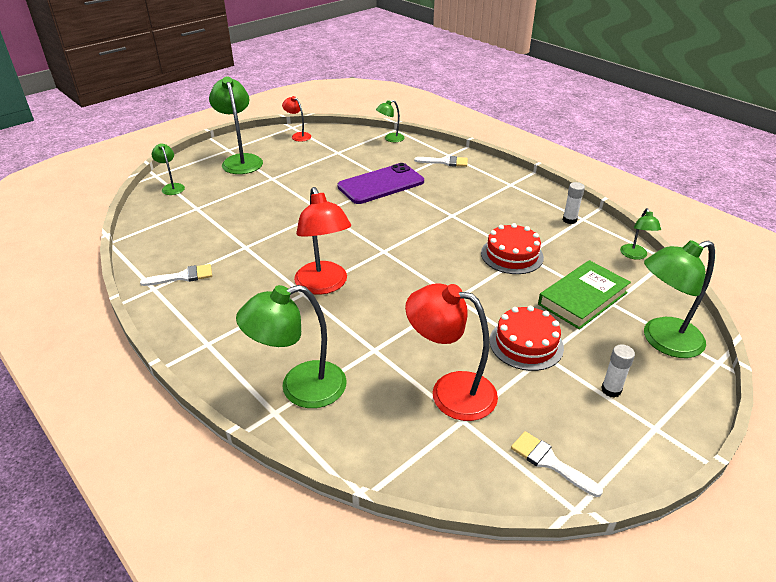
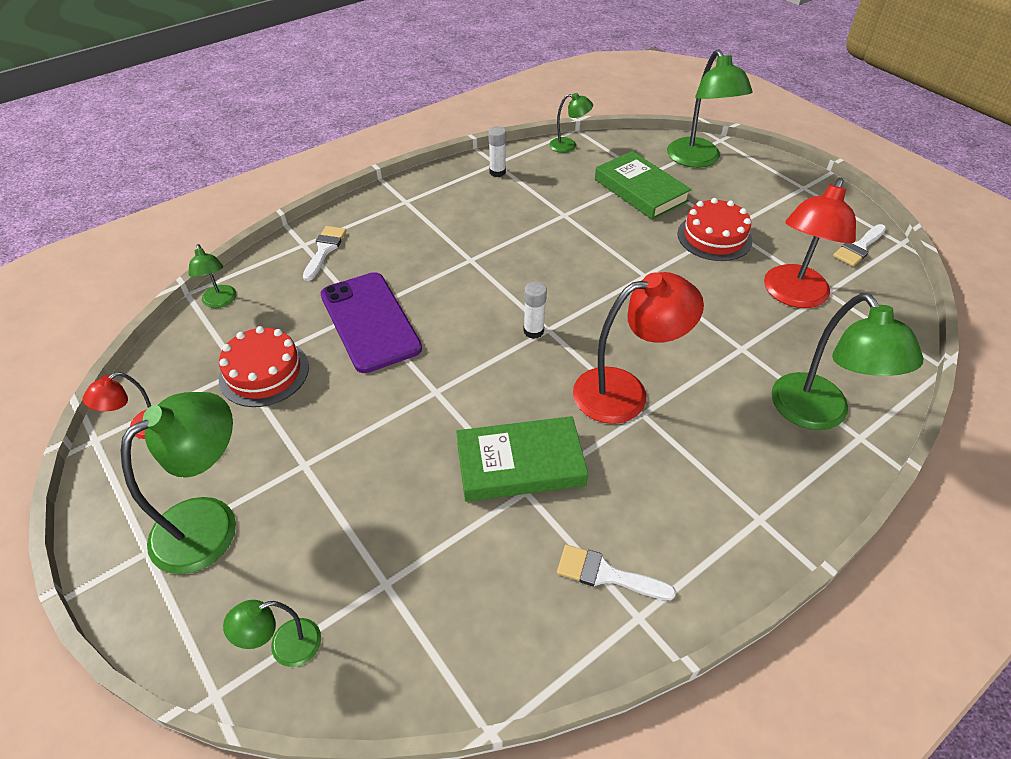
camera: 85 degrees left, 10 degrees up
white brush [140,264,212,286] -> white brush turned 60 degrees counterclockwise [557,544,676,600]
green lamp [209,76,263,174] -> green lamp turned 150 degrees clockwise [121,392,236,574]
red cake [481,223,544,274] -> red cake moved to [219,326,309,407]
white glue stick [601,344,635,398] -> white glue stick moved to [523,281,547,339]
none -> green book [456,416,588,502]

